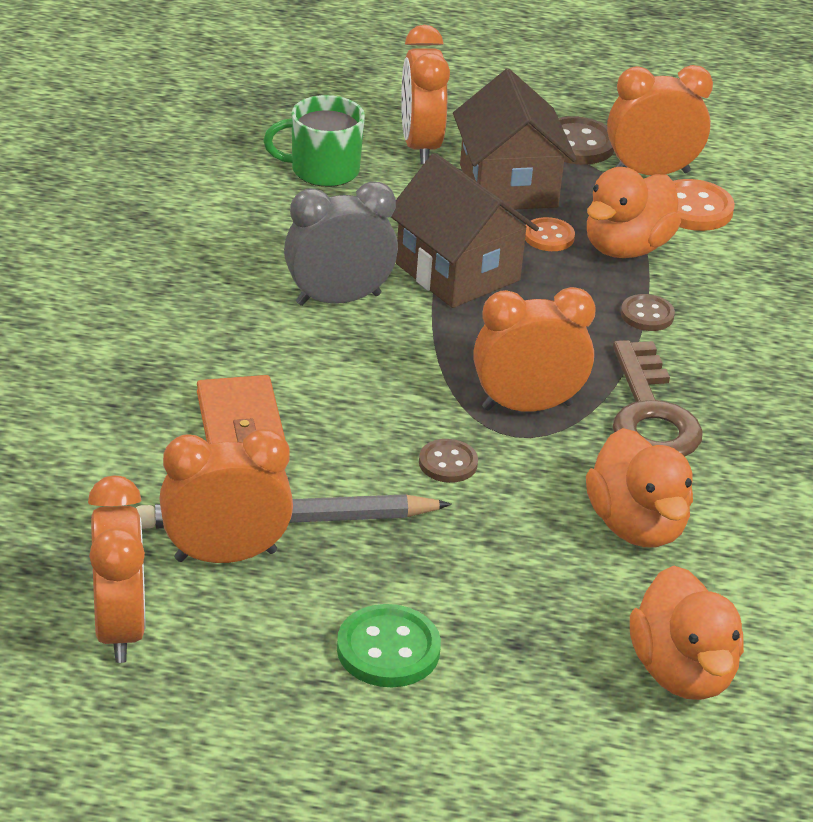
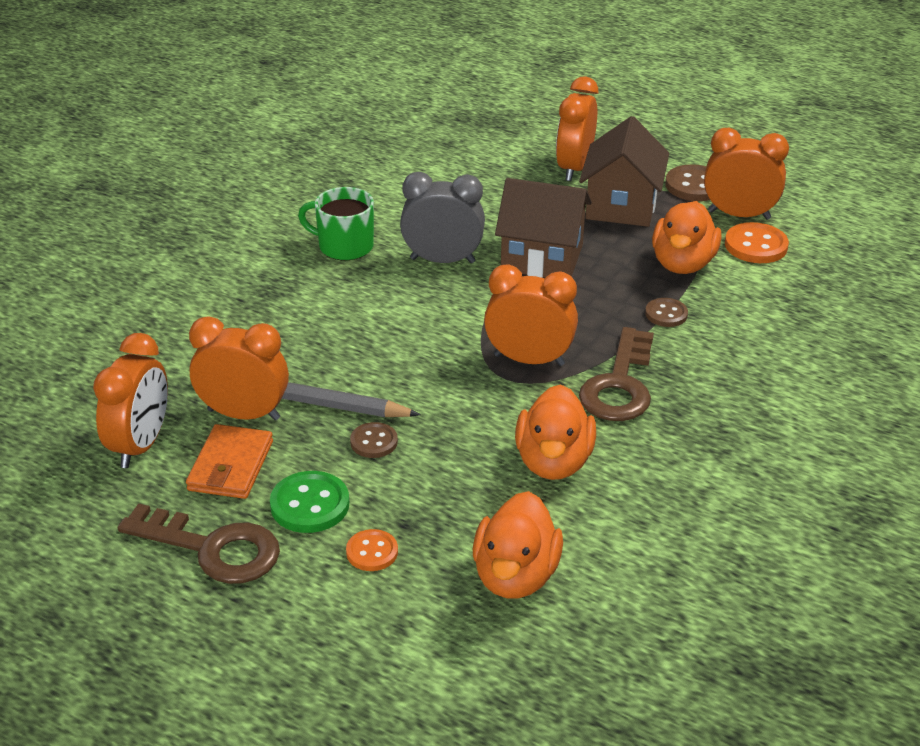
camera: 25 degrees right, 0 degrees up
orange wallet [197,375,285,444] -> orange wallet moved to [186,424,273,499]
green mug [263,95,365,187] -> green mug moved to [298,187,374,261]
brown house [391,153,539,308] -> brown house turned 60 degrees counterclockwise [495,178,592,278]
brown button [419,439,478,483] -> brown button moved to [350,422,398,458]
orange button [525,217,575,251] -> orange button moved to [346,529,398,571]
orange duck [587,167,681,258] -> orange duck turned 45 degrees counterclockwise [652,201,721,274]
none -> brown key [118,503,280,584]

